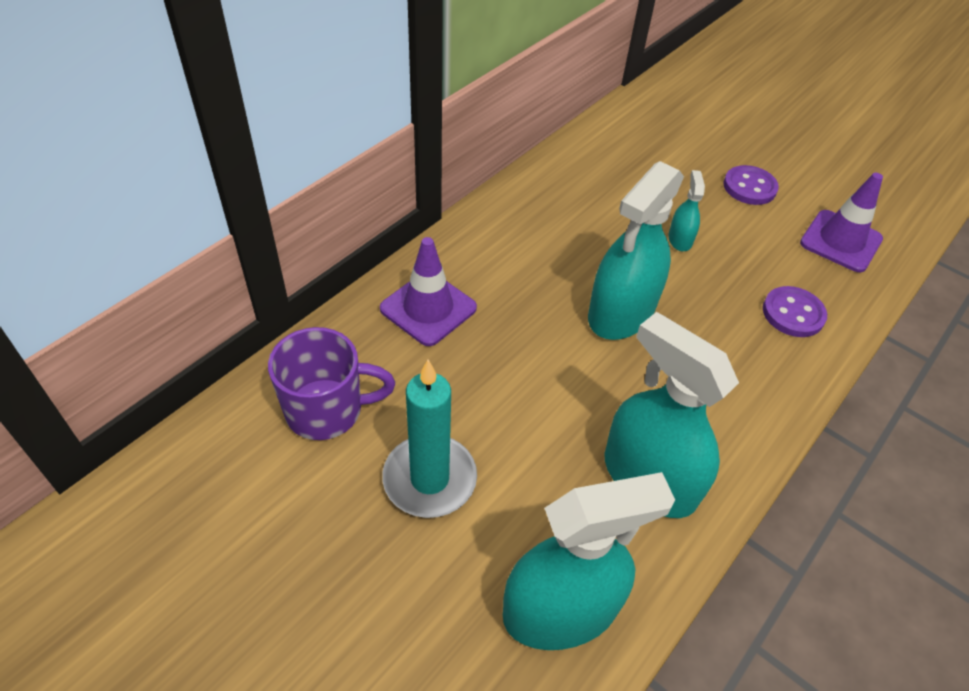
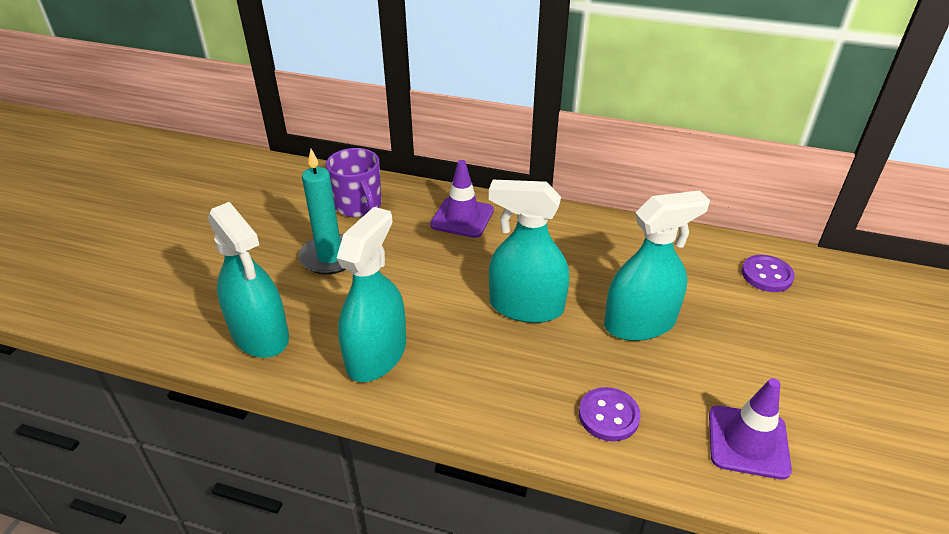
camera: 70 degrees right, 10 degrees down
turquoise spray bottle [669,170,705,251] -> turquoise spray bottle [604,190,710,341], size x2.18
purple button [723,165,779,205] -> purple button moved to [742,255,795,292]

